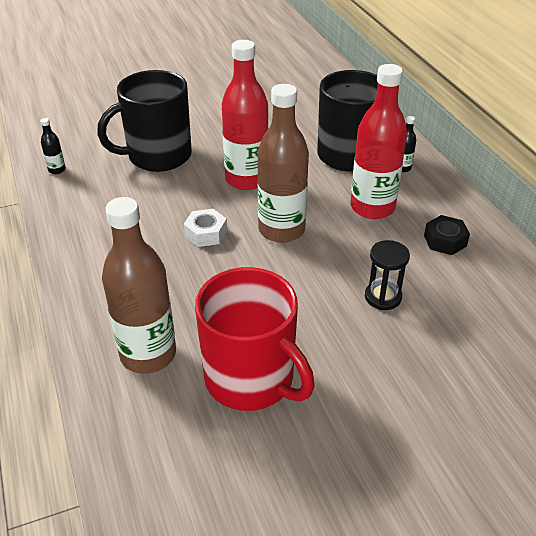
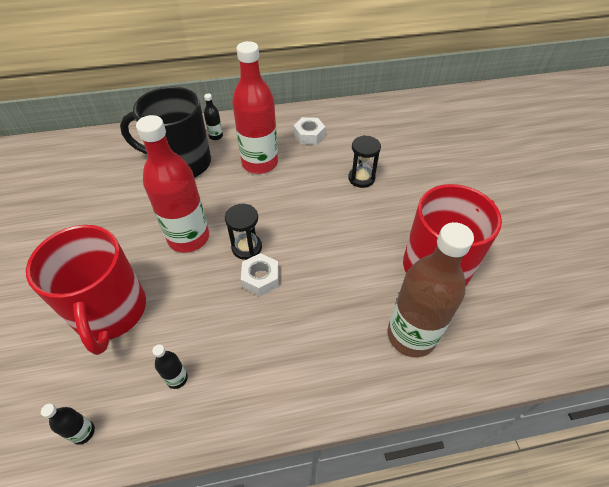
camera: 80 degrees left, 10 degrees up
black mug [97,70,192,172] -> red mug [26,225,146,355]
brown bottle [257,84,309,243] -> none
black nut [424,215,470,255] -> white nut [294,117,325,145]
none -> black bottle [152,345,188,389]
none -> black hourglass [225,204,262,260]

